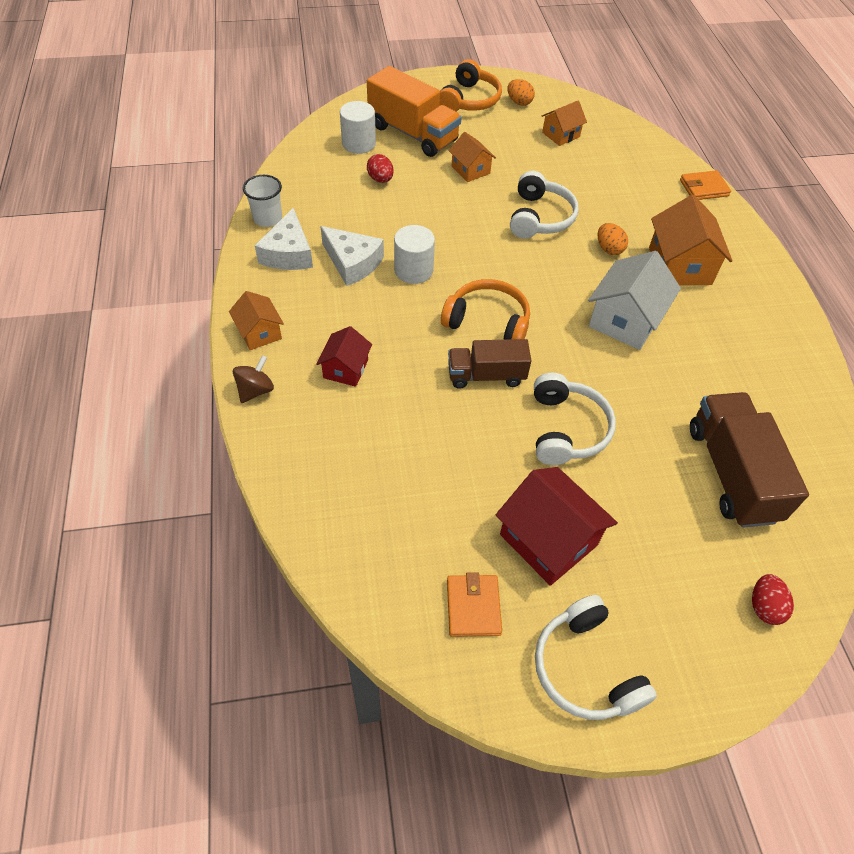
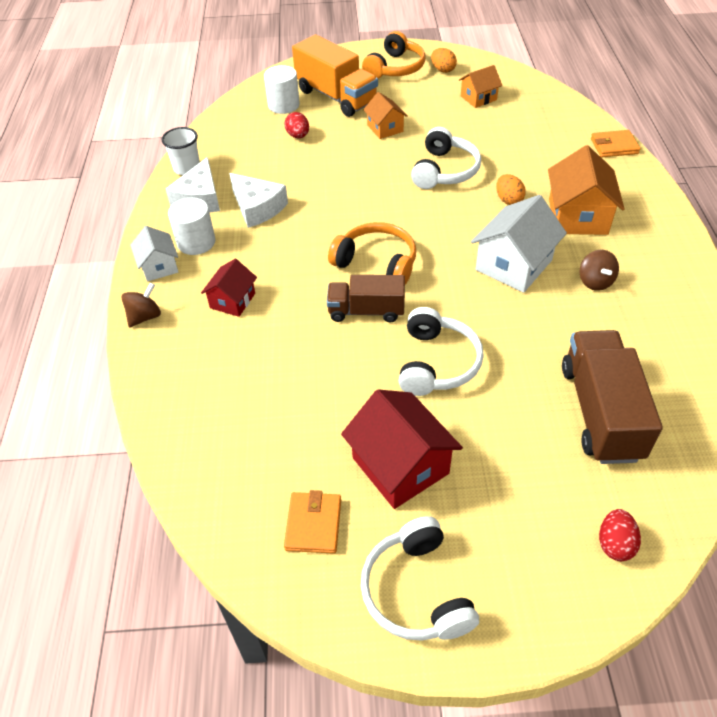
camera: 10 degrees right, 5 degrees down
orange house [229,291,284,350] -> white house [130,226,178,282]
white cylinder [394,225,435,284] -> white cylinder moved to [168,198,216,255]
none -> brown spinning top [579,250,619,291]

